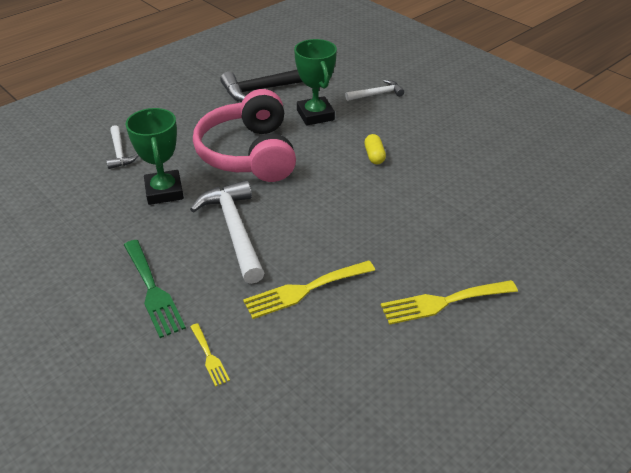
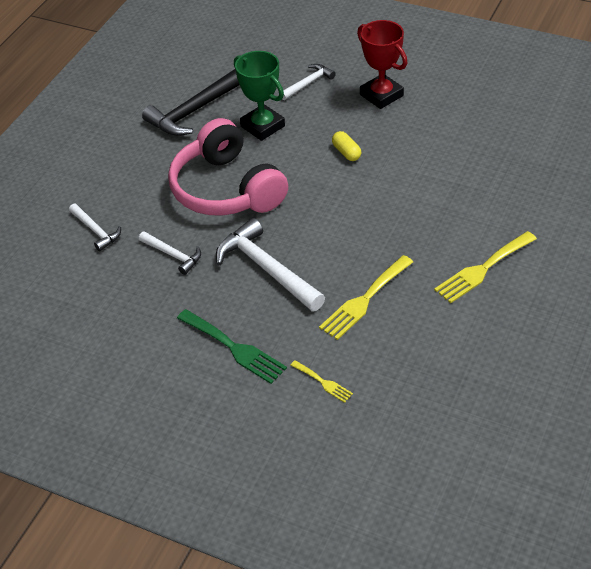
camera: 20 degrees left, 5 degrees up
green trophy [126,108,184,205] -> white hammer [139,231,201,275]
none -> red trophy [357,20,407,109]

